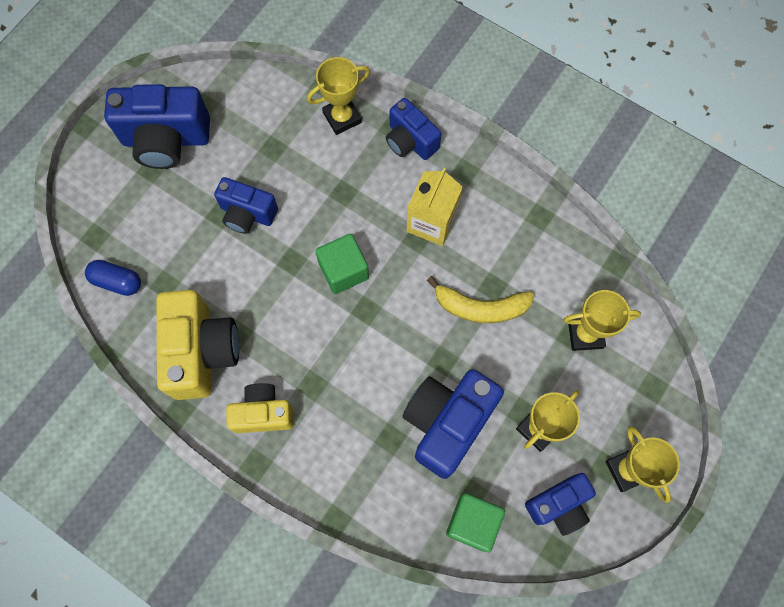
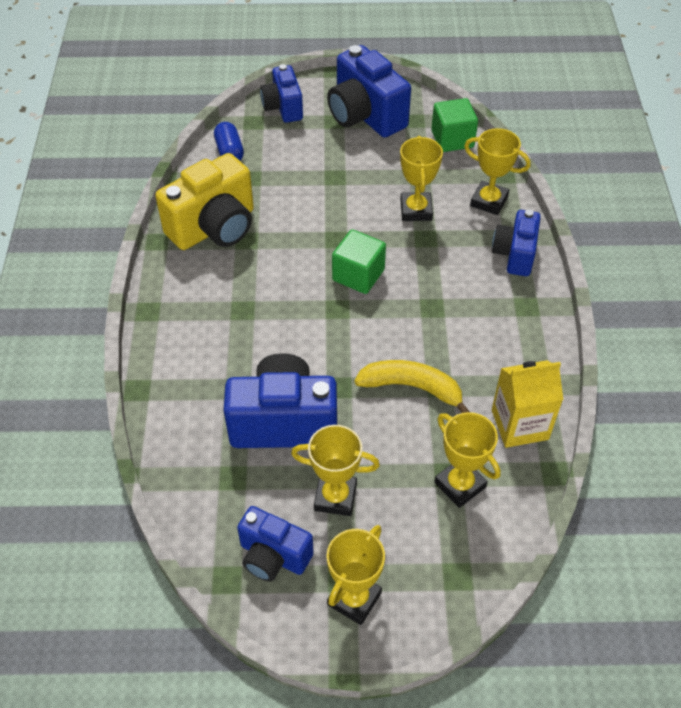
camera: 55 degrees right, 20 degrees down
blue camera [214,177,278,234] -> blue camera moved to [260,64,303,123]
yellow camera [226,383,293,433] -> none
yellow carton [407,168,463,246] -> yellow carton moved to [492,360,563,448]
yellow banana [427,276,534,323] -> yellow banana turned 135 degrees clockwise [354,360,470,413]
green cube [446,493,505,552] -> green cube moved to [431,98,478,152]
none -> yellow trophy [400,136,443,221]

